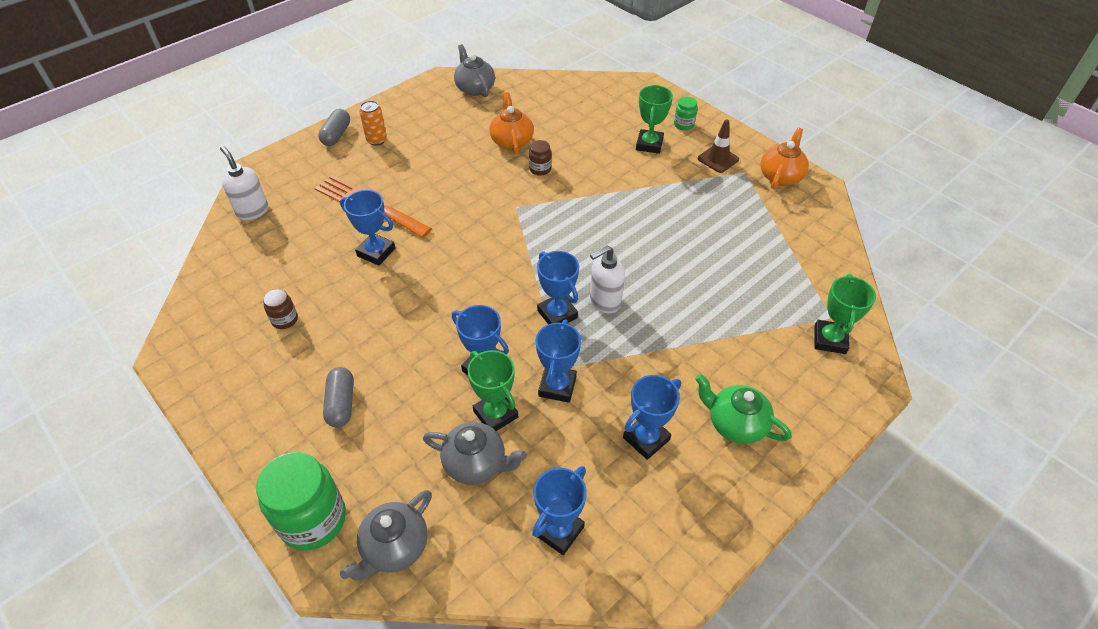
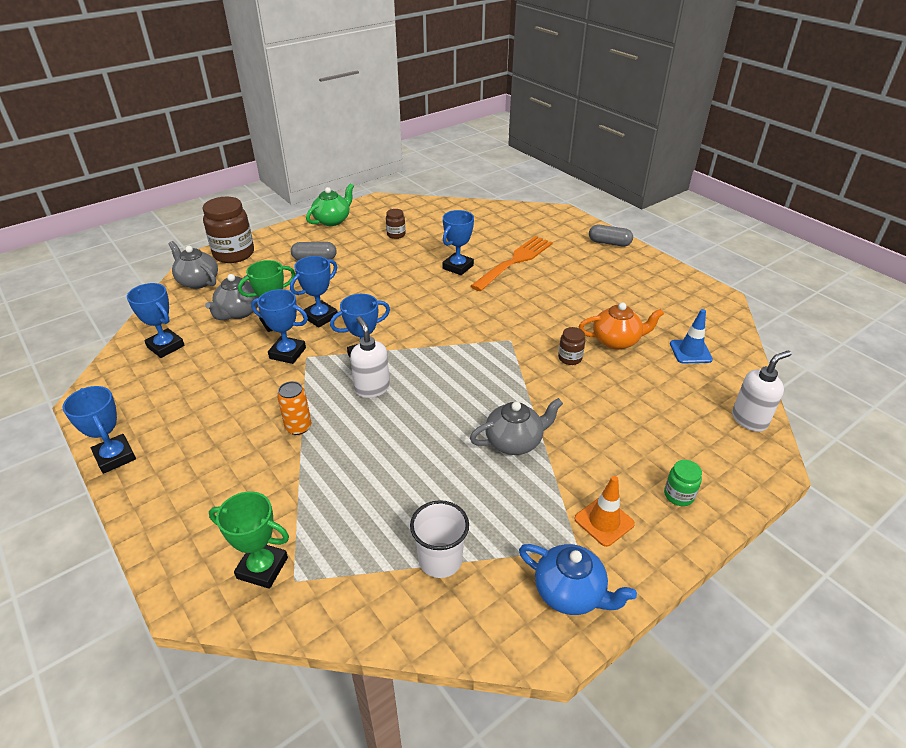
camera: 95 degrees right, 10 degrees down
white soap dispenser [220,146,268,220] -> white soap dispenser moved to [732,350,791,432]
green jar [256,452,346,551] -> brown jar [202,197,254,263]
orange can [359,101,387,146] -> orange can moved to [277,381,311,435]
grey teapot [454,44,495,97] -> grey teapot moved to [470,398,563,455]
blue trophy [623,375,681,460] -> blue trophy moved to [62,386,136,474]
green trophy [636,85,673,154] -> none
green teapot [695,374,791,444] -> green teapot moved to [306,183,354,226]
brown traffic cone [698,119,739,173] -> orange traffic cone [574,476,635,547]
orange teapot [761,128,809,189] -> blue teapot [519,544,637,615]
none -> white cup [410,500,469,578]
none -> blue traffic cone [670,309,713,363]

